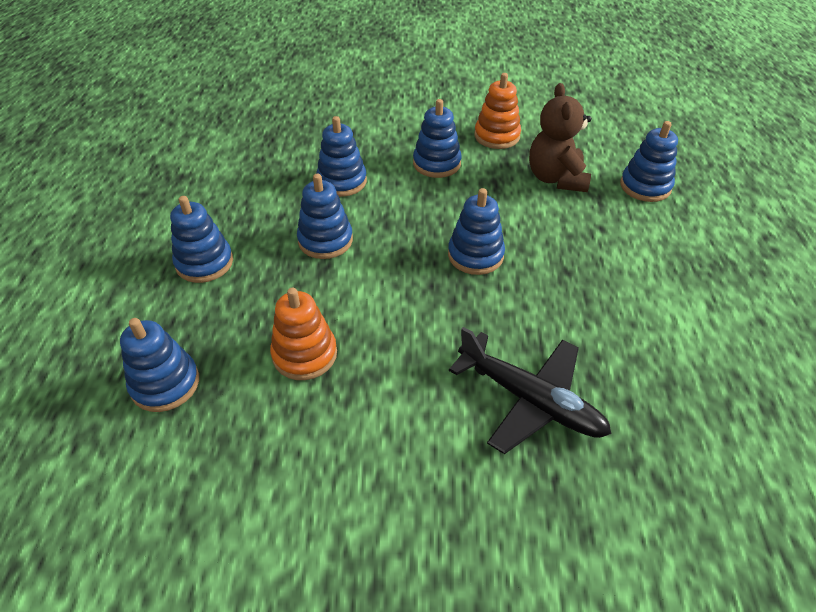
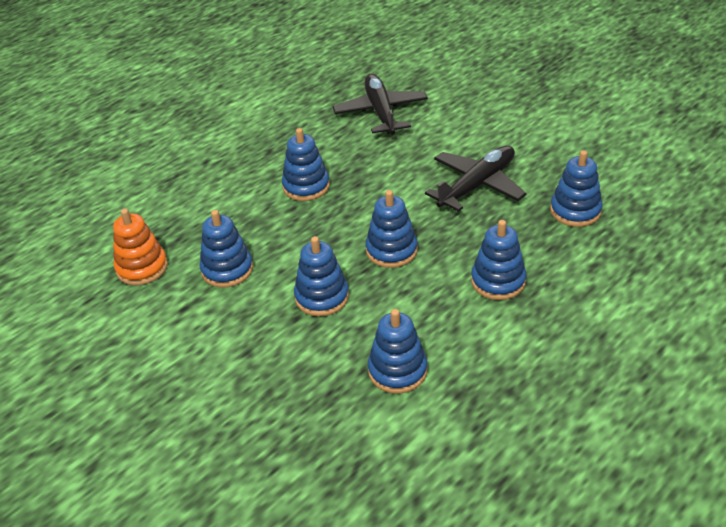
camera: 135 degrees left, 5 degrees down
orange stacking toy [270,288,337,380] -> black plane [425,146,527,212]
brown teddy bear [529,83,592,192] -> none
blue stacking toy [620,121,678,202] -> blue stacking toy moved to [368,309,427,394]

